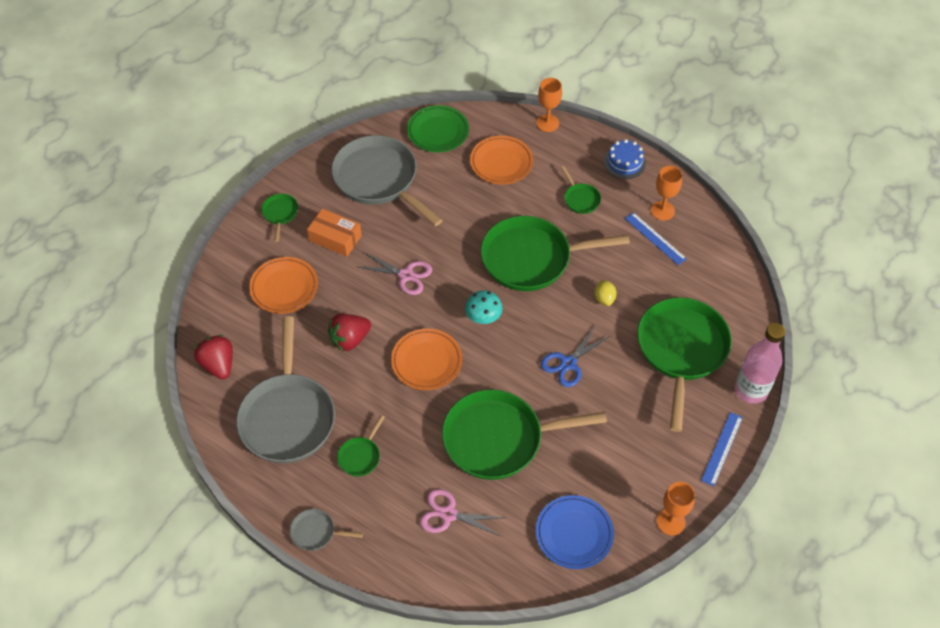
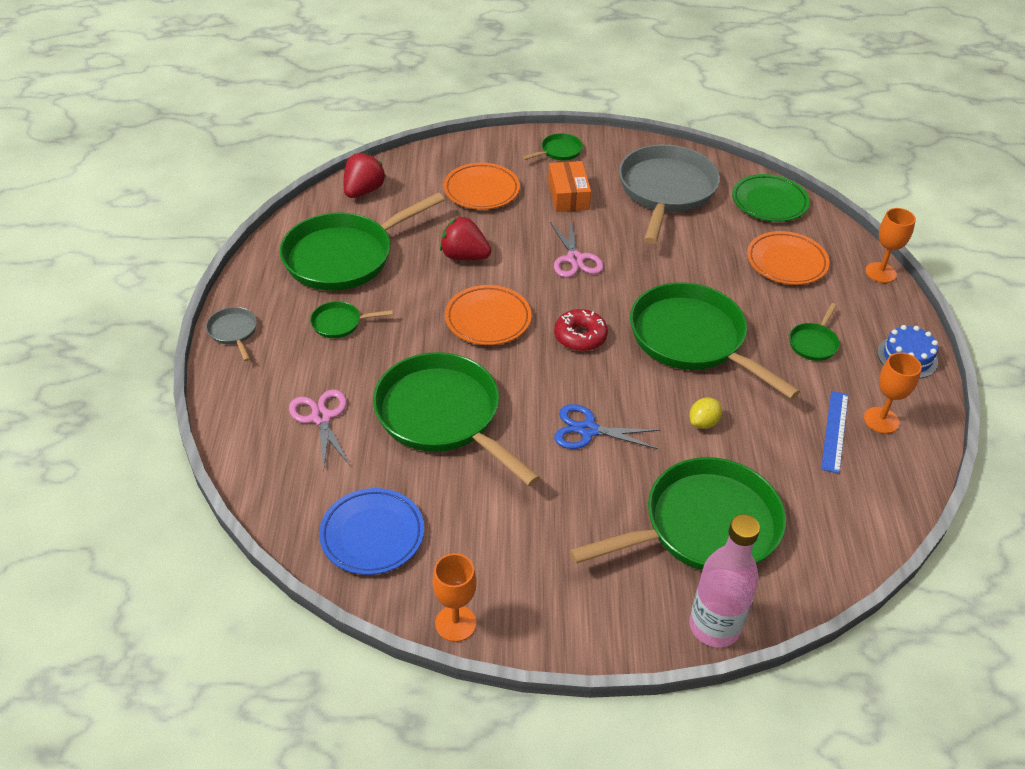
camera: 55 degrees right, 10 degrees down
grey pan [236,316,335,463] -> green pan [280,193,445,291]
turquoise mushroom [465,290,503,324] -> red donut [554,309,608,351]
blue ruler [701,412,743,486] -> none

